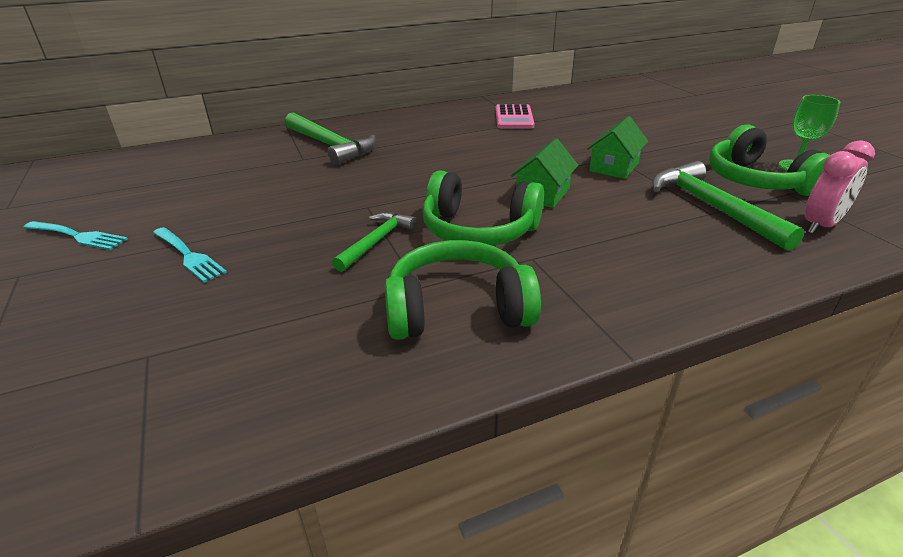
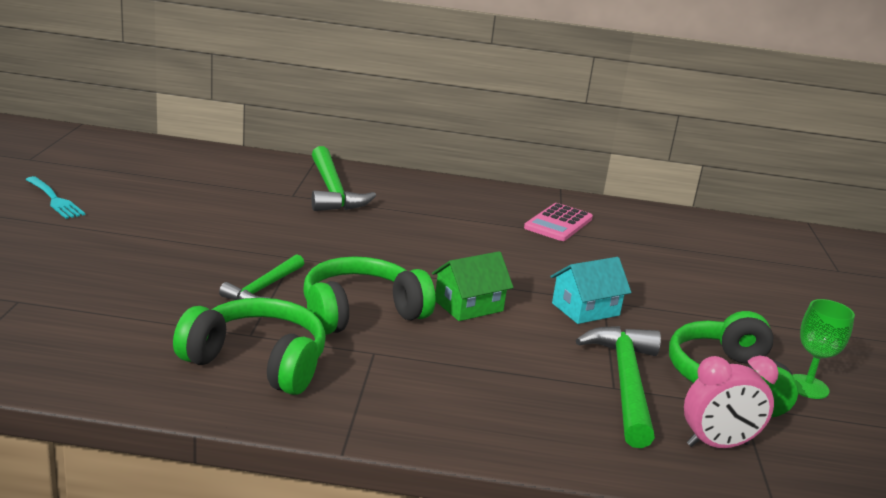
camera: 25 degrees right, 10 degrees down
turquoise fork [153,227,227,283] -> none
green hammer [332,212,417,272] -> green hammer turned 150 degrees clockwise [219,254,304,300]
green headphones [423,170,544,246] -> green headphones turned 105 degrees clockwise [303,256,436,335]
green house [587,116,648,179] -> turquoise house [550,257,631,324]

